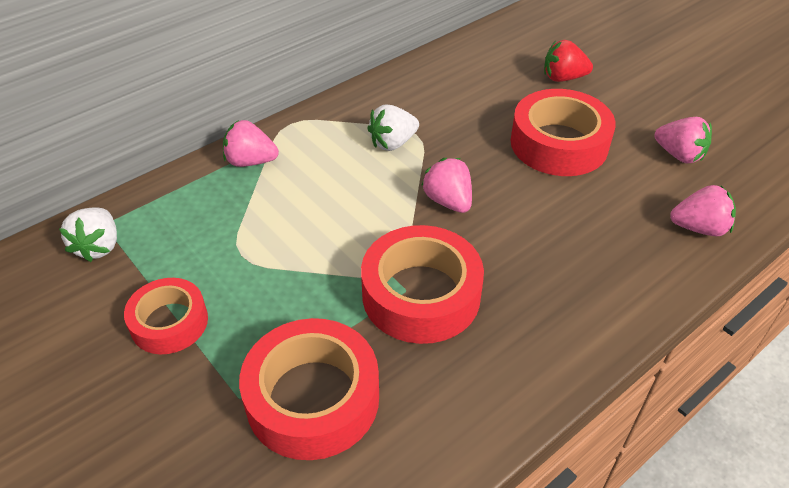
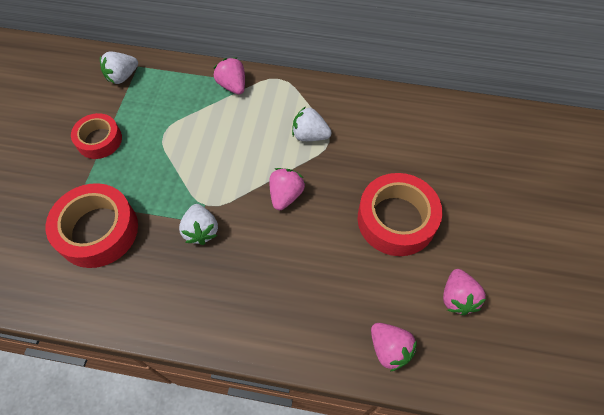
camera: 50 degrees right, 15 degrees up
red tape [361,225,484,344] -> white strawberry [179,204,218,245]
red strawberry [544,40,593,82] -> none

